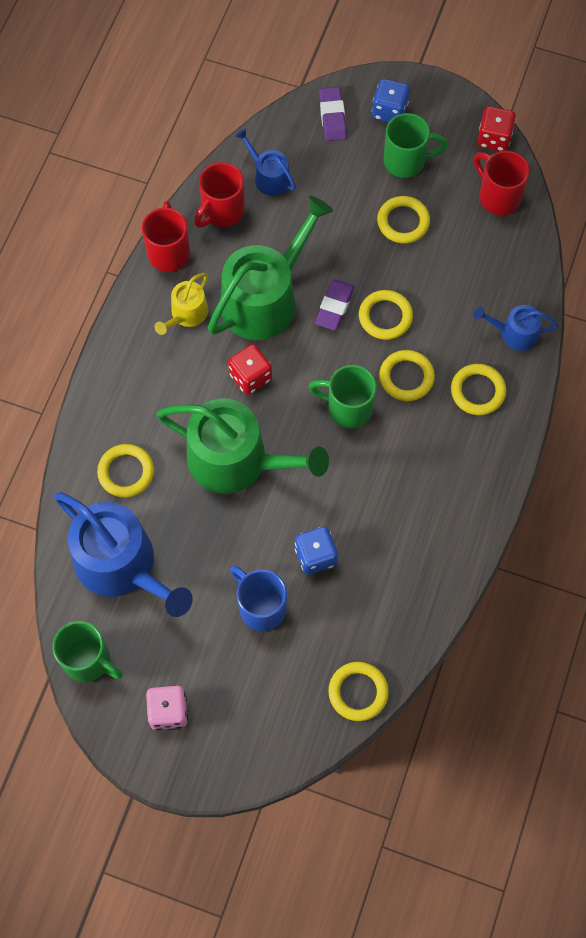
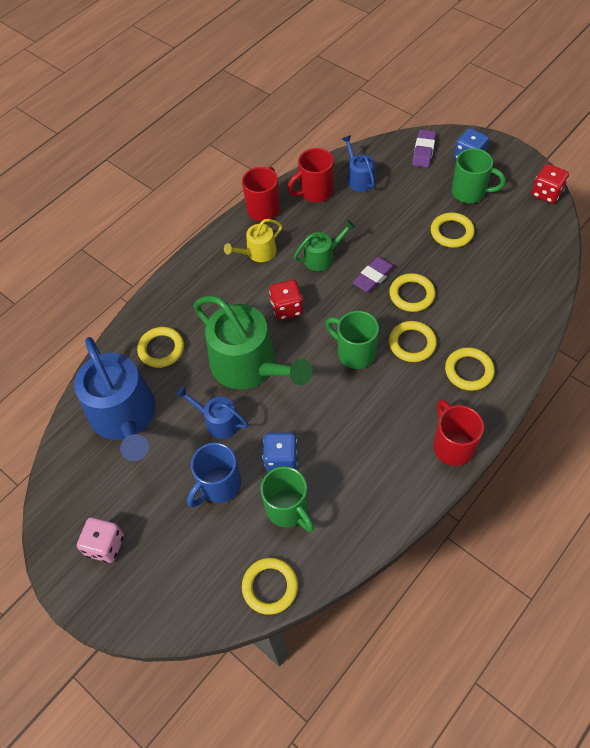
camera: 25 degrees right, 10 degrees down
green mug [53,621,123,682] -> green mug moved to [260,466,314,532]
green watering can [208,196,333,340] -> green watering can [294,220,356,271], size x0.49
blue mug [230,565,287,631] -> blue mug turned 120 degrees counterclockwise [187,442,241,507]
red mug [474,151,530,215] -> red mug moved to [433,400,484,466]
blue watering can [474,305,558,351] -> blue watering can moved to [176,386,248,439]

